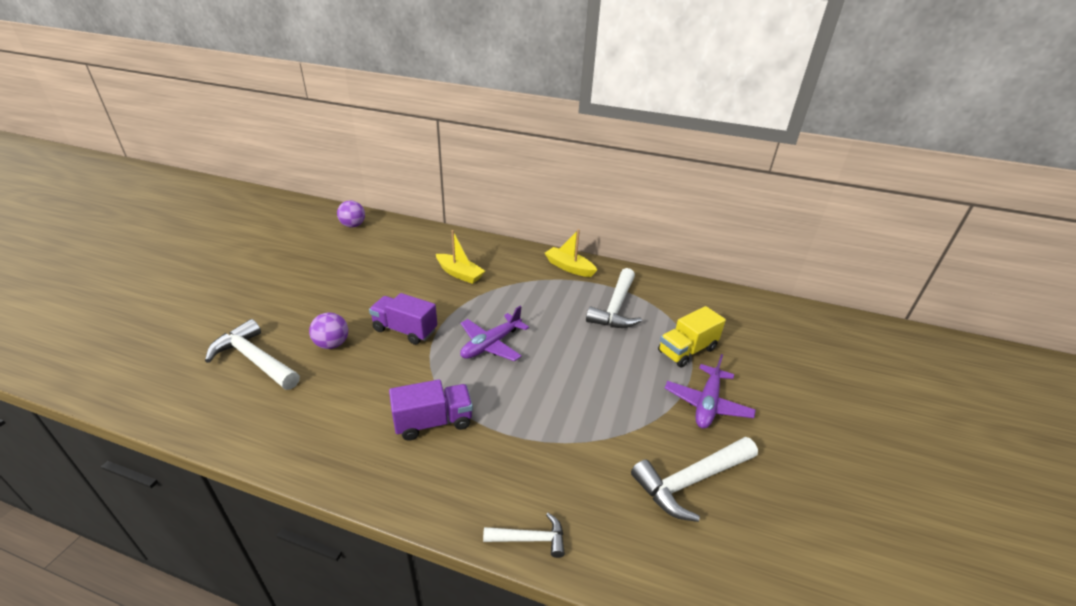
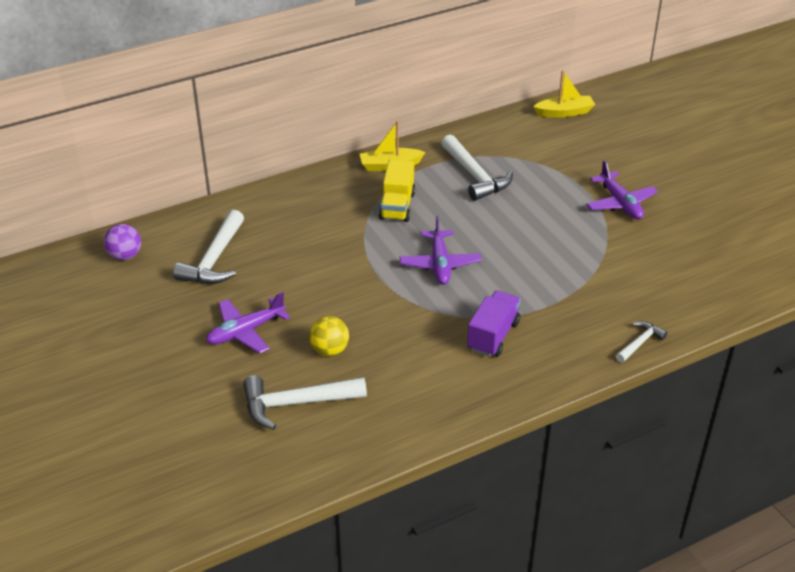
camera: 45 degrees left, 5 degrees up
purple ball [309,313,348,349] -> yellow ball [309,316,349,356]
purple truck [369,293,437,345] -> none
yellow boat [436,230,485,284] -> yellow boat moved to [533,70,595,118]
white hammer [631,437,758,522] -> white hammer moved to [173,210,244,284]
yellow truck [658,306,726,368] -> yellow truck moved to [379,159,416,222]
none -> purple plane [206,292,290,354]

